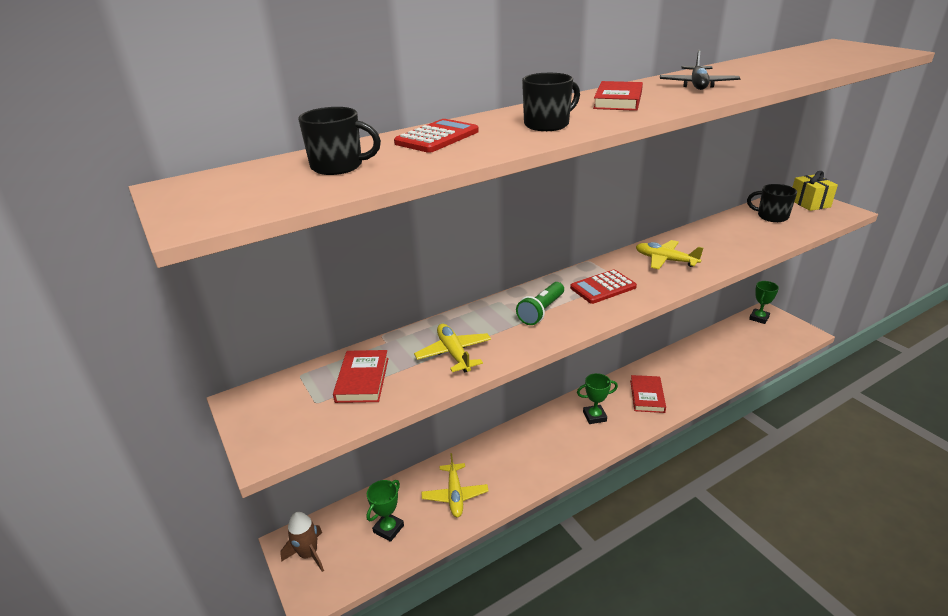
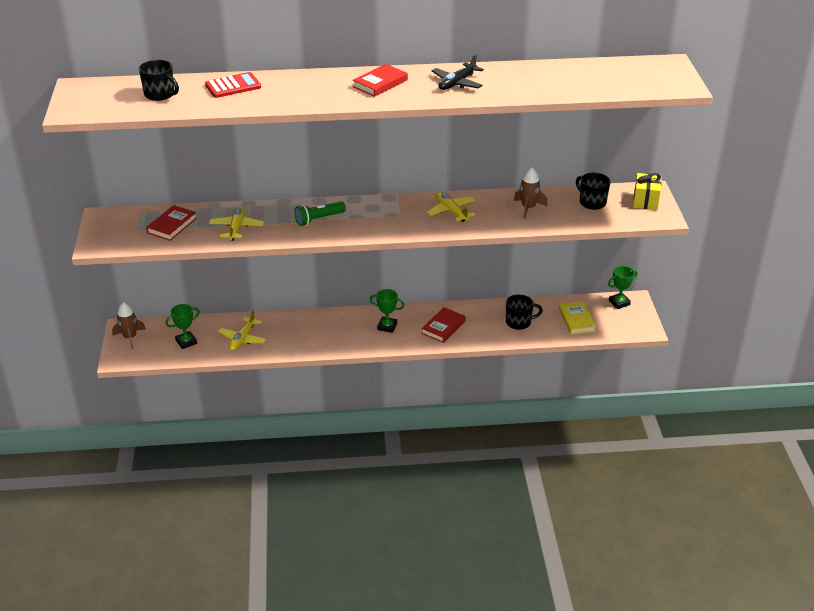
camera: 25 degrees right, 5 degrees up
black mug [522,73,580,131] -> black mug moved to [506,294,543,330]
red calculator [570,269,637,304] -> none
none -> brown rocket [514,167,548,219]
none -> yellow book [559,301,596,335]

